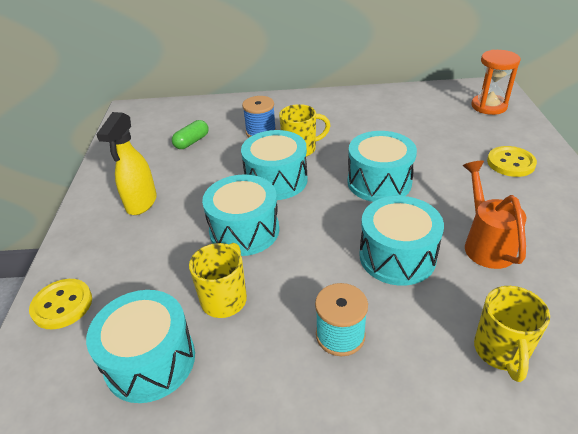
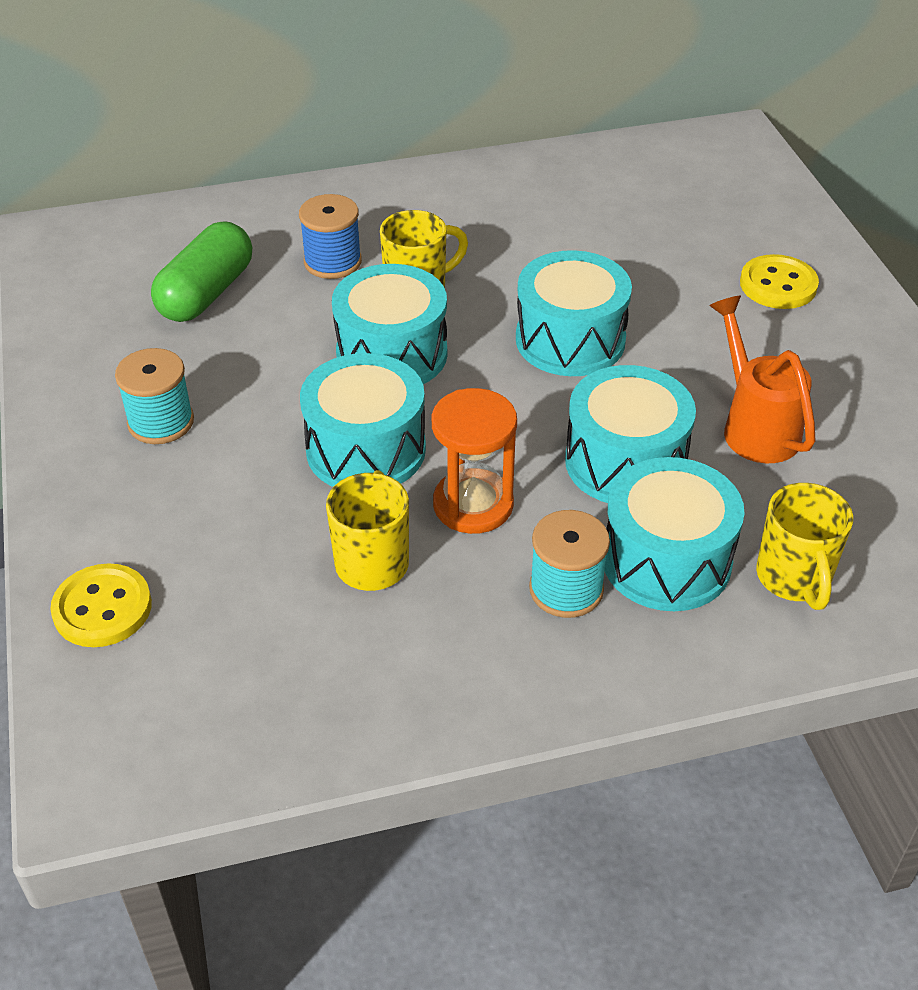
camera: 15 degrees left, 5 degrees up
turquoise drum [86,290,195,403] -> turquoise drum moved to [604,457,745,611]
yellow spray bottle [96,112,157,215] -> turquoise spool [115,348,194,444]
green capsule [172,120,209,149] -> green capsule [151,221,252,322], size x1.64
orange hourglass [471,50,521,115] -> orange hourglass moved to [431,388,517,534]

